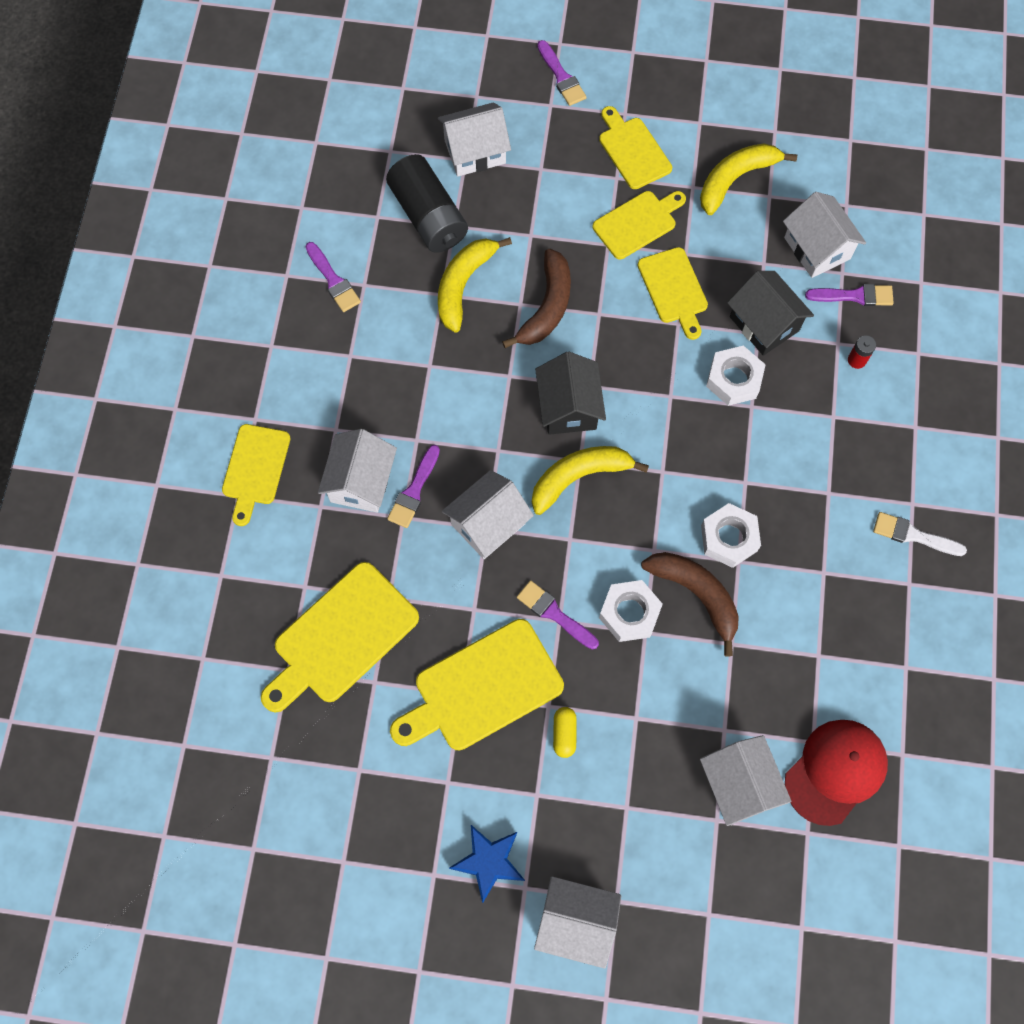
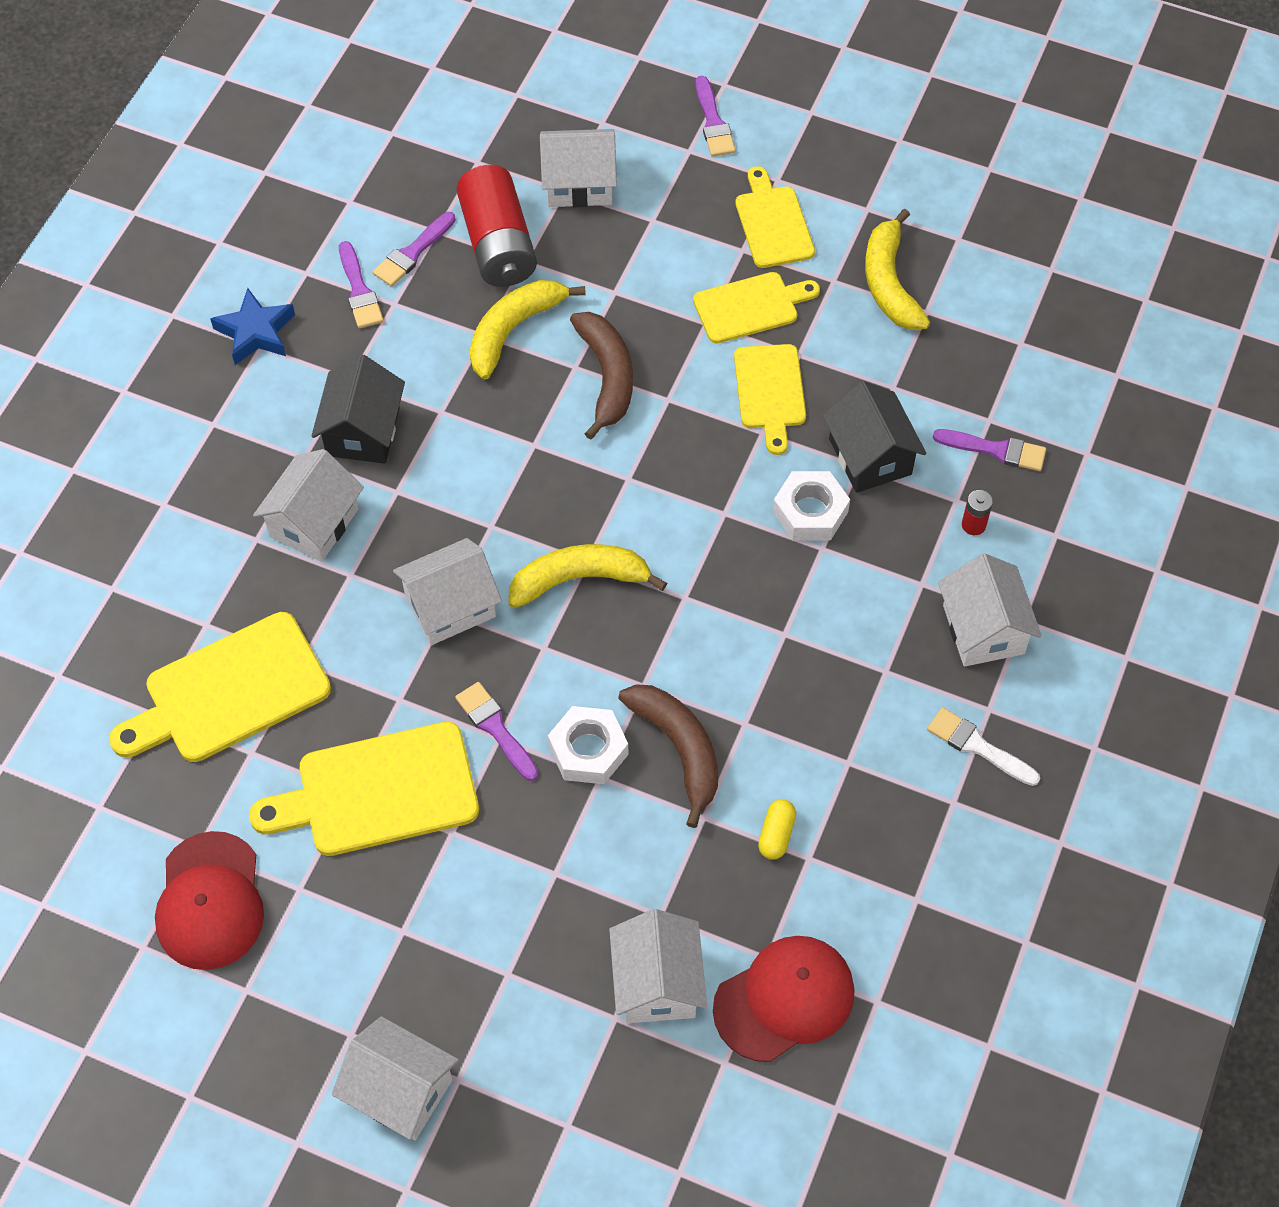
camera: 15 degrees right, 10 degrees down
yellow cutting board [222,424,290,526] -> none
black battery [386,154,468,253] -> red battery [457,165,537,287]
purple brush [387,445,440,528] -> purple brush moved to [373,212,456,287]
blue star [449,825,525,903] -> blue star moved to [210,288,295,365]
brown banana [502,249,571,348] -> brown banana turned 45 degrees counterclockwise [570,312,633,440]
black house [535,352,606,435] -> black house moved to [311,354,405,464]
yellow capsule [553,707,577,758] -> yellow capsule moved to [758,799,796,860]
yellow banana [700,143,797,215] -> yellow banana turned 75 degrees counterclockwise [865,209,930,330]
white nut [701,503,761,568] -> none
white house [783,192,866,278] -> white house moved to [938,553,1042,667]
none -> red cap [155,831,264,970]

